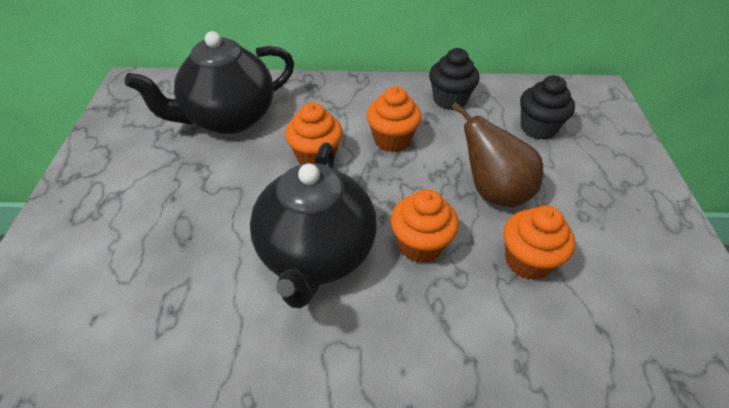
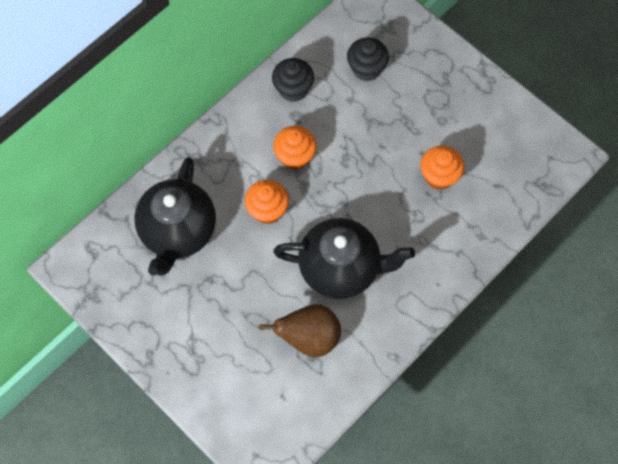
camera: 45 degrees left, 20 degrees up
black teapot [250,143,377,308] -> black teapot turned 45 degrees counterclockwise [273,218,415,299]
orange cupcake [391,189,459,263] -> none
brown pear [451,102,543,207] -> brown pear moved to [259,304,341,357]

